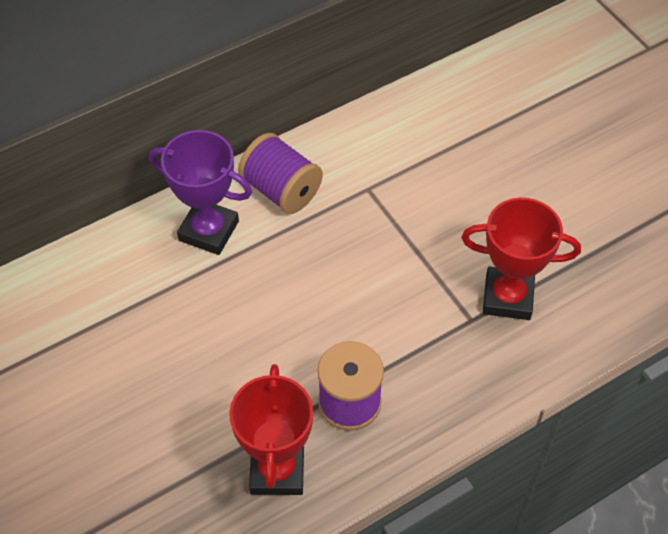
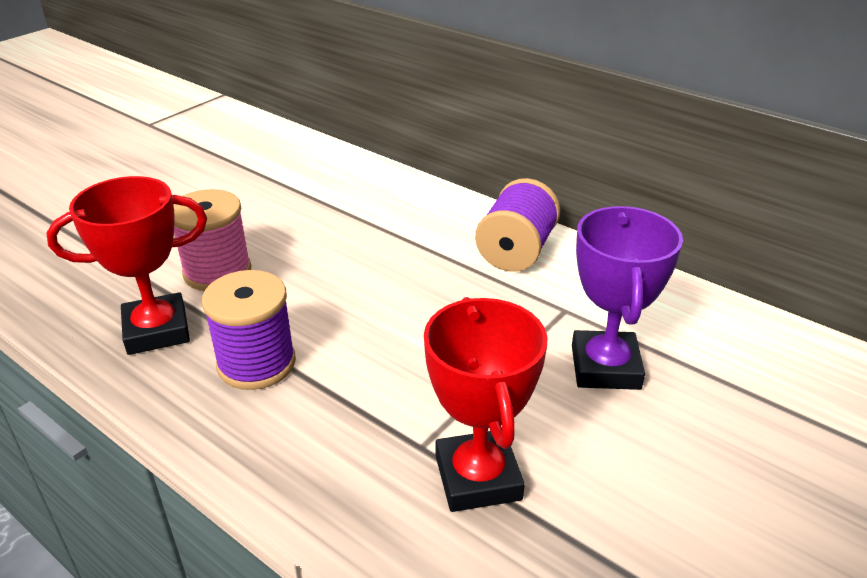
camera: 70 degrees right, 20 degrees down
purple trophy [149,130,252,255] -> purple trophy moved to [572,206,683,390]
none -> pink spool [173,189,252,291]

